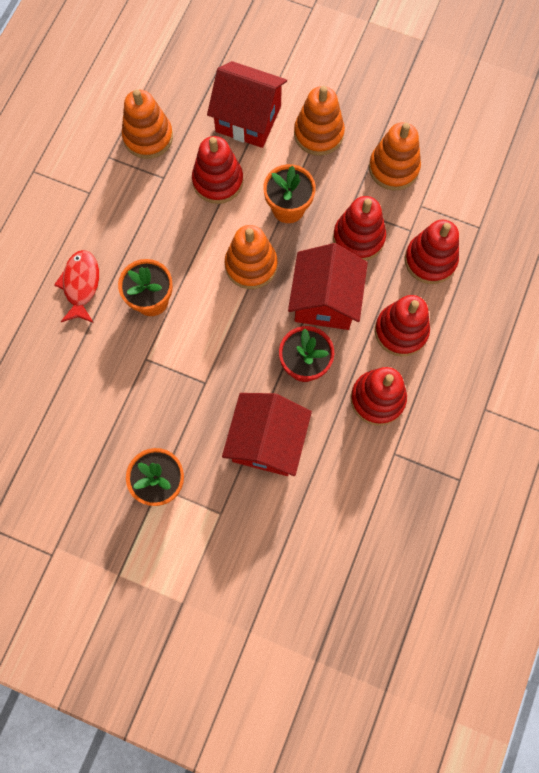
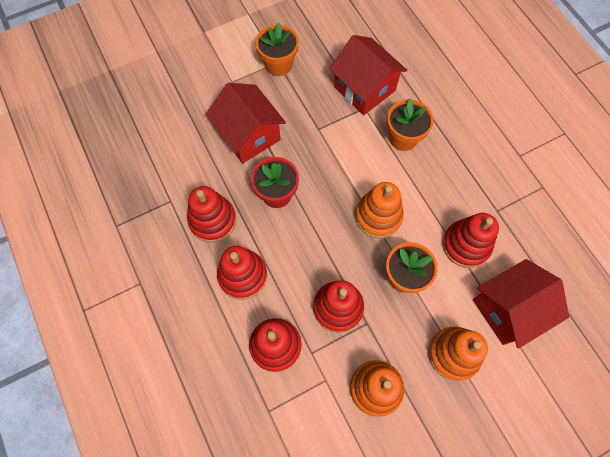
camera: 130 degrees right, 5 degrees down
red fish [54,250,99,323] -> none
orange stacking toy [122,89,173,159] -> none
red house [288,243,368,330] -> red house moved to [329,35,407,115]

